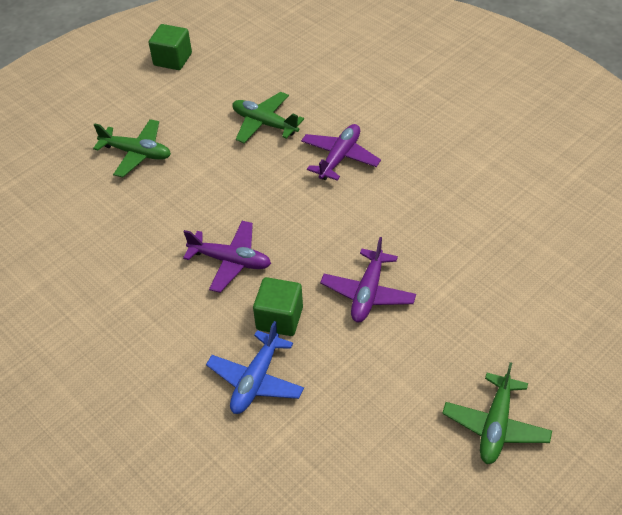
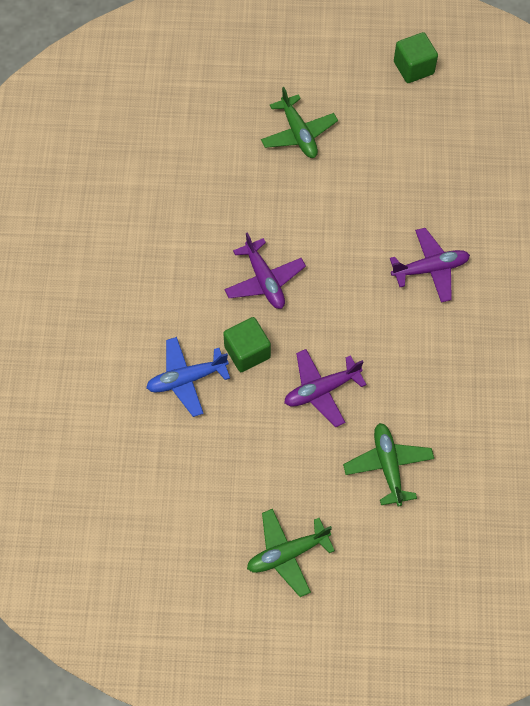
camera: 45 degrees right, 15 degrees up
green plane [232,92,304,143] -> green plane moved to [343,423,434,506]

